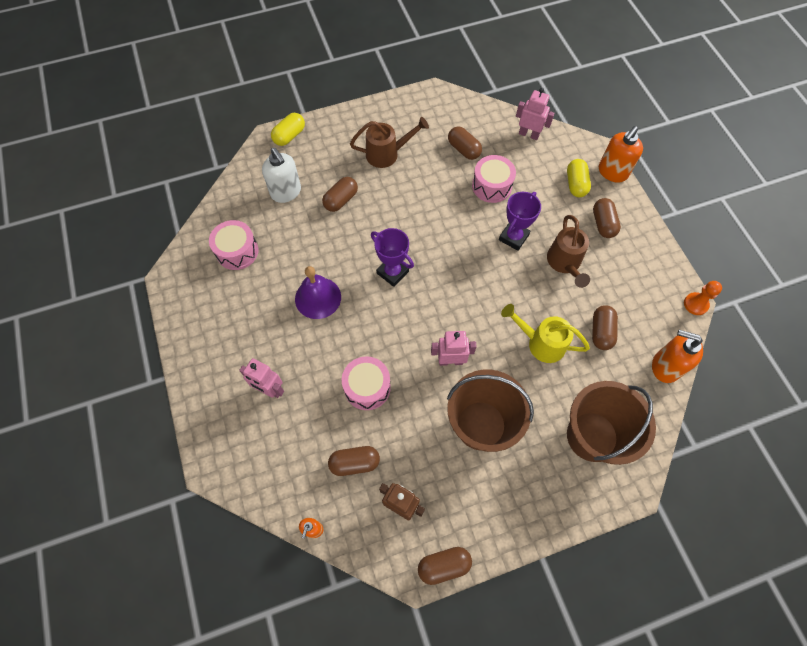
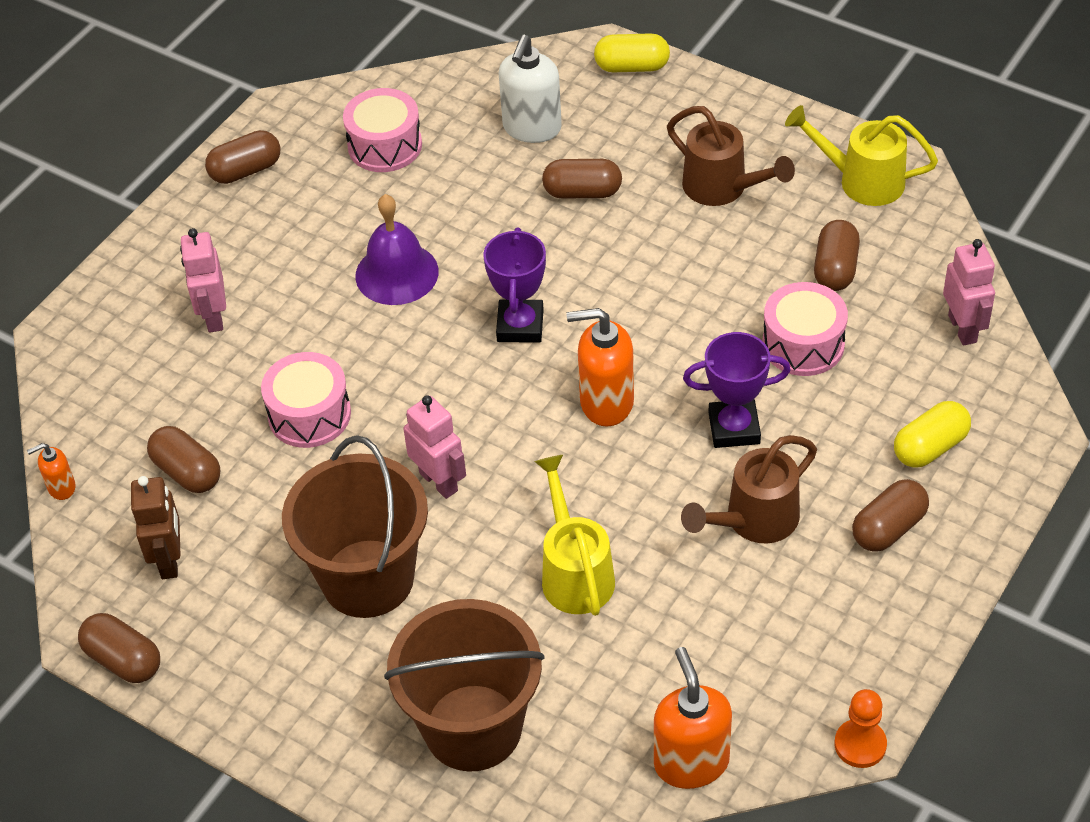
camera: 55 degrees right, 15 degrees down
brown capsule [592,305,618,350] -> brown capsule moved to [205,130,280,184]
orange soap dispenser [599,126,643,183] -> orange soap dispenser moved to [567,308,634,427]
none -> yellow watering can [785,105,938,206]

